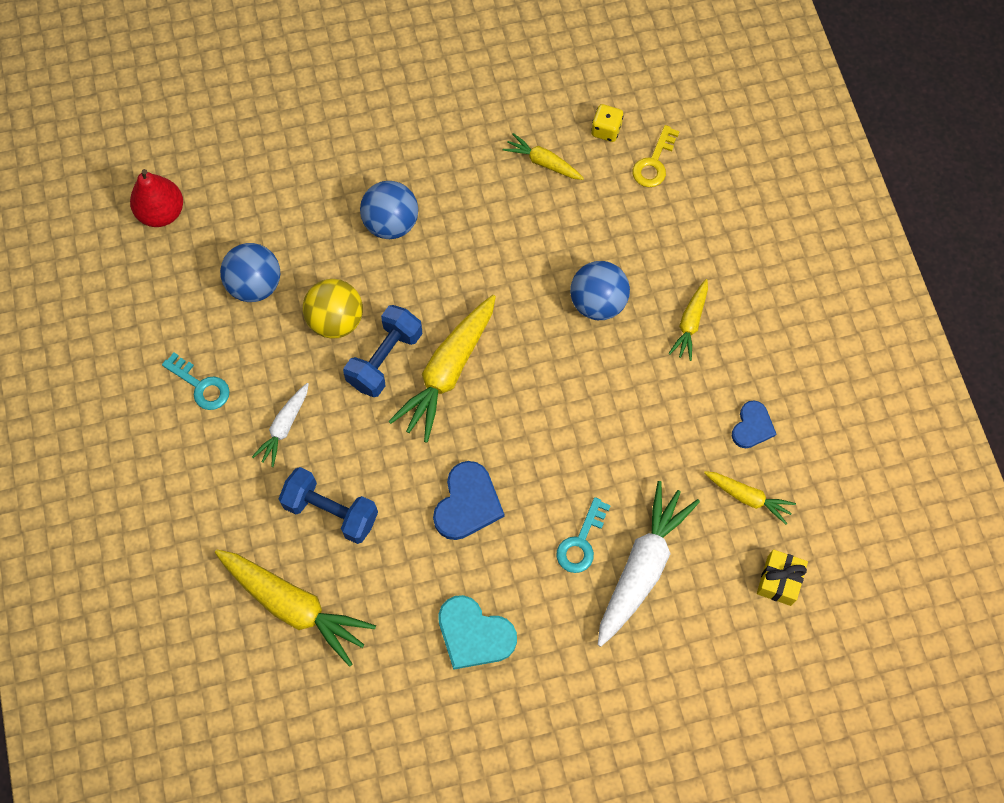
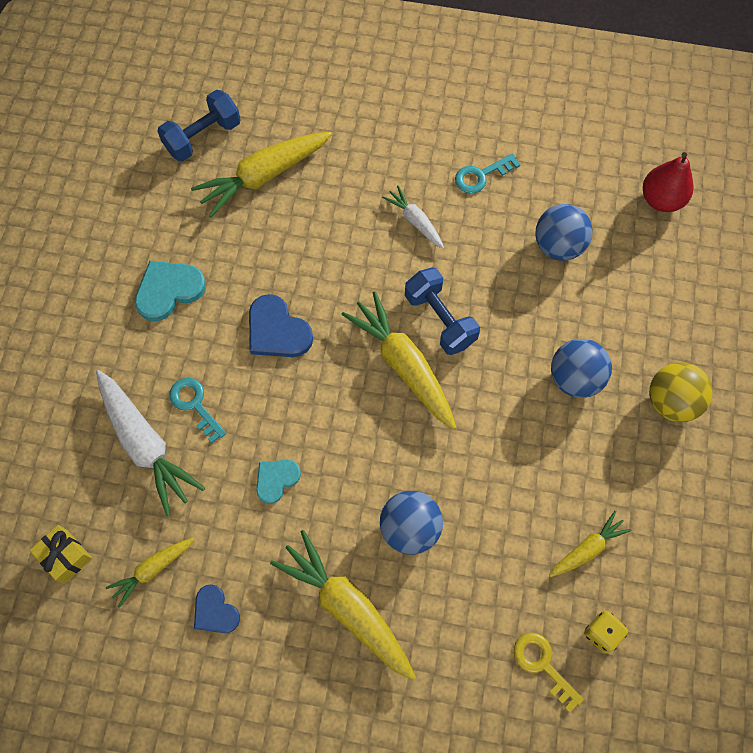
camera: 115 degrees right, 0 degrees up
blue dumbbell [279,467,378,544] -> blue dumbbell moved to [157,90,241,162]
yellow ball [303,279,363,339] -> yellow ball moved to [649,362,713,422]
yellow carrot [668,279,708,361] -> yellow carrot [270,530,416,680], size x1.84
none -> turquoise heart [256,460,301,504]

